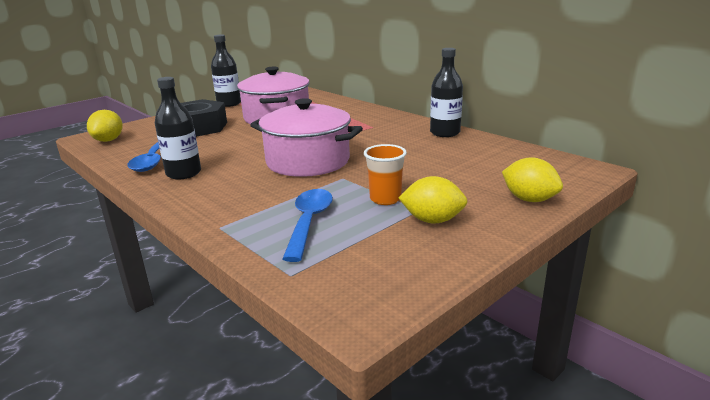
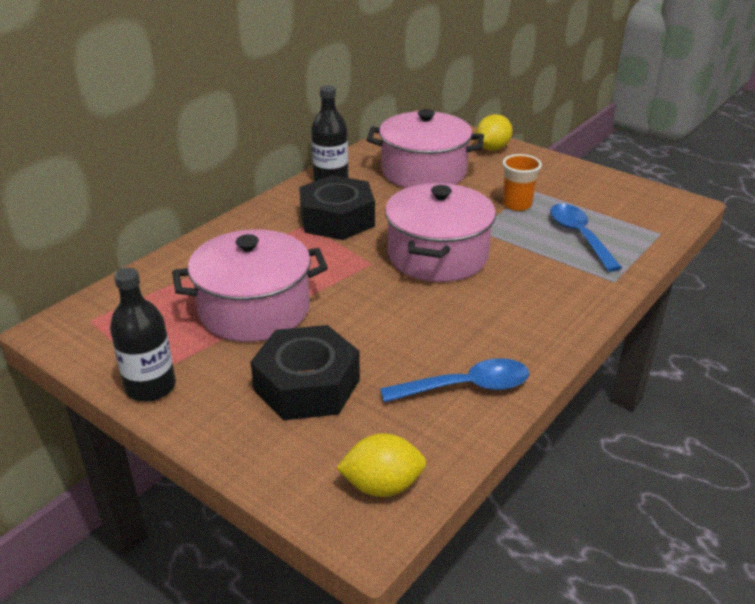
camera: 100 degrees left, 10 degrees up
black bottle [155,77,201,180] -> none
blue spoon [282,189,333,262] -> blue spoon turned 75 degrees clockwise [550,204,622,272]
yellow lemon [398,176,468,223] -> none
none -> black nut [299,175,375,240]
none -> pink pot [366,109,484,188]

